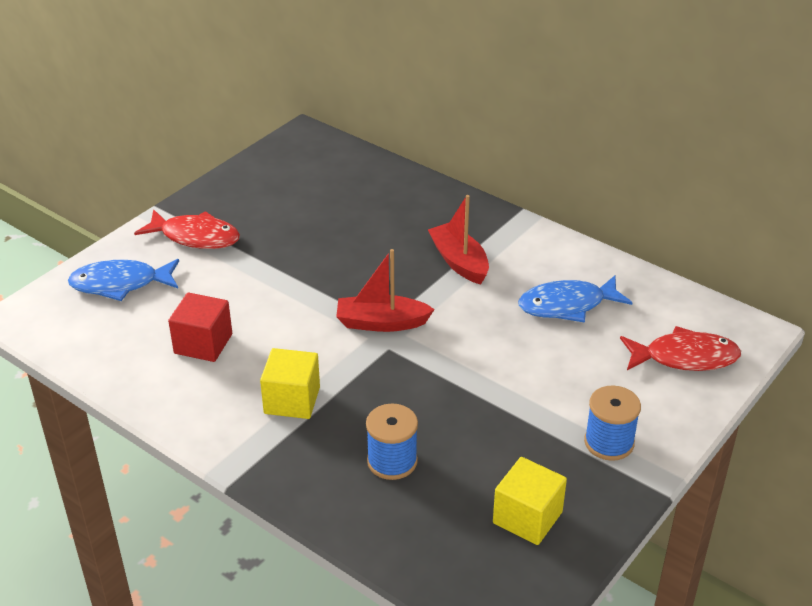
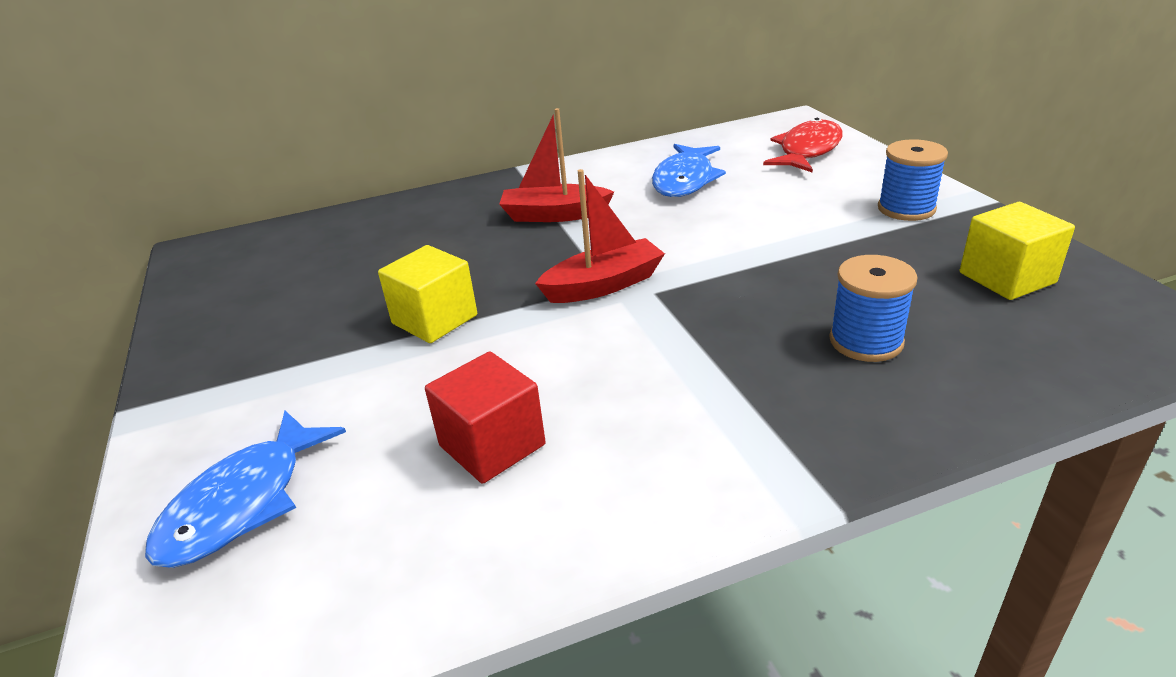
camera: 55 degrees left, 5 degrees down
red fish [134,209,240,249] -> none
yellow cube [260,348,320,419] -> yellow cube moved to [378,245,477,343]
red boat [336,249,435,332] -> red boat turned 150 degrees counterclockwise [535,169,665,303]

